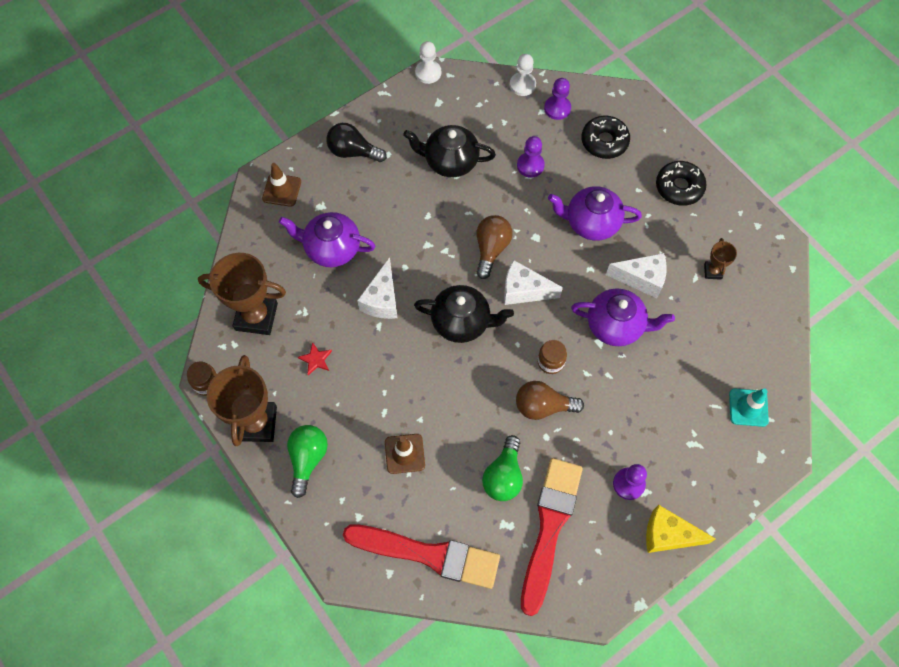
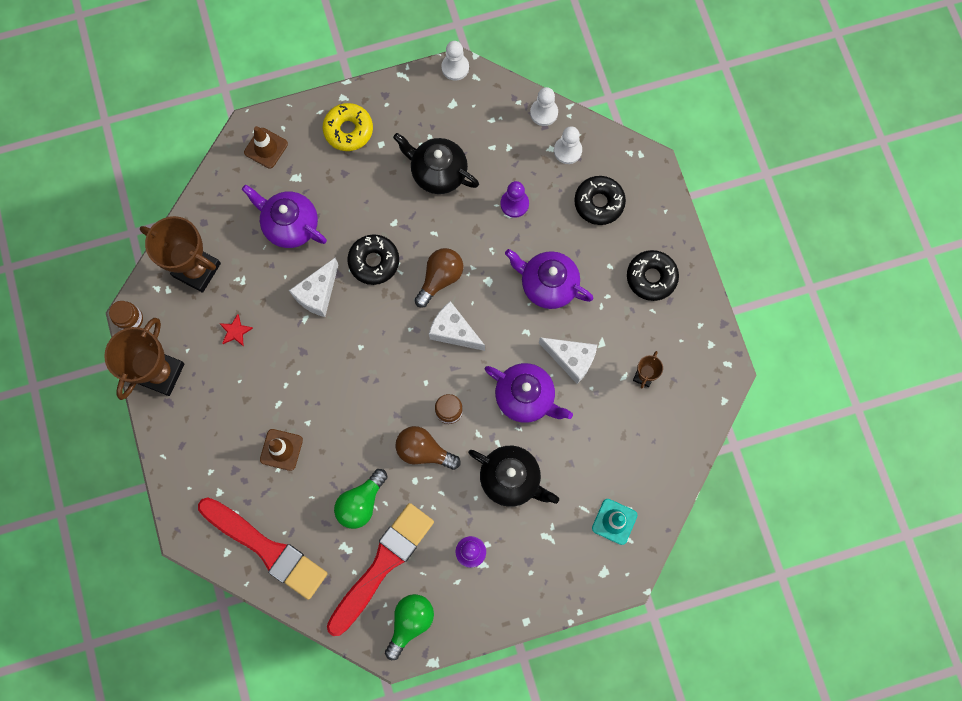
camera: 20 degrees right, 10 degrees up
green light bulb [287,425,328,498] -> green light bulb moved to [385,594,434,660]
black light bulb [326,123,387,162] -> yellow donut [323,103,373,151]
black teapot [414,285,514,343] -> black teapot moved to [468,446,559,507]
purple pawn [544,78,571,120] -> white pawn [554,126,582,164]
yellow cheese [646,505,716,553] -> none
none -> black donut [347,234,399,285]

